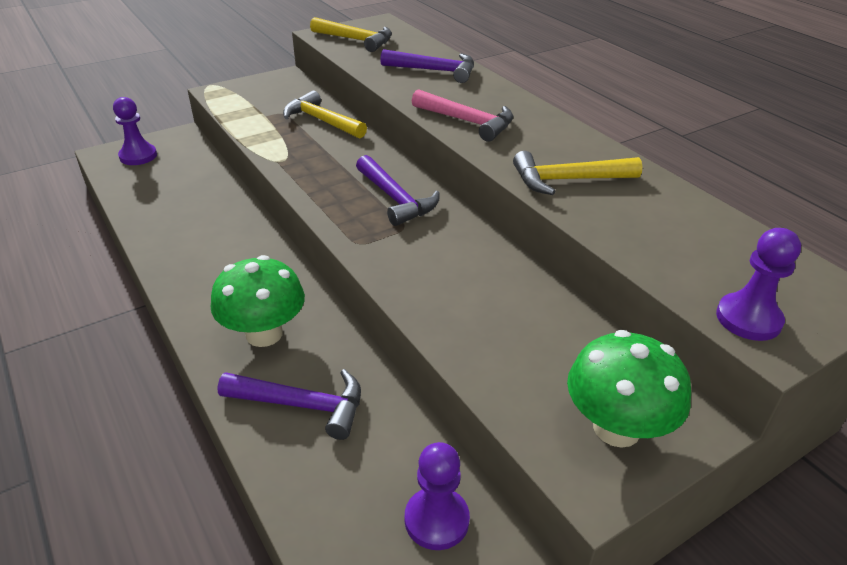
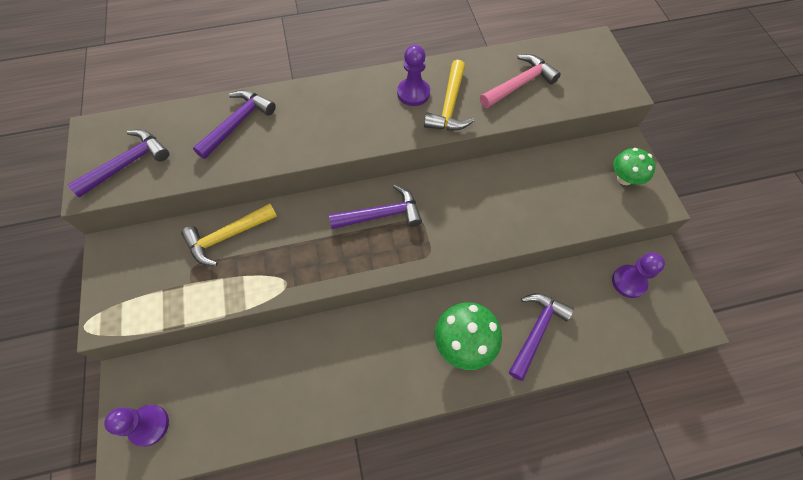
camera: 70 degrees left, 25 degrees up
yellow hammer [310,17,392,52] -> purple hammer [68,129,169,198]
pink hammer [412,89,513,142] -> pink hammer moved to [480,54,561,108]
green mushroom [567,330,691,448] -> green mushroom [613,148,656,185], size x0.65
purple pawn [716,228,801,341] -> purple pawn moved to [397,45,430,106]

